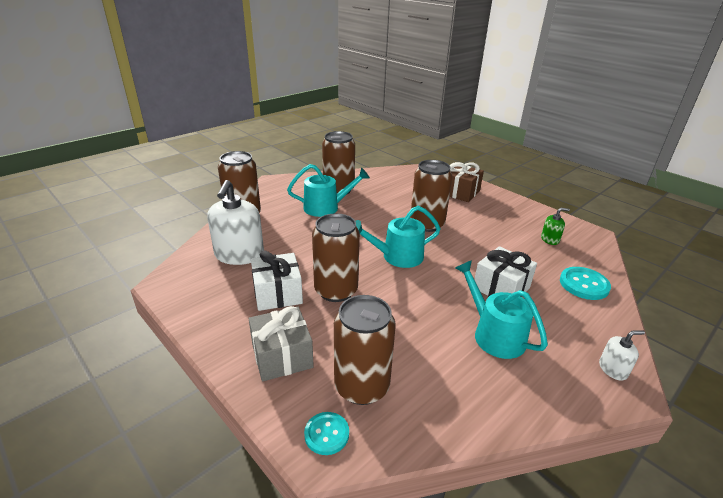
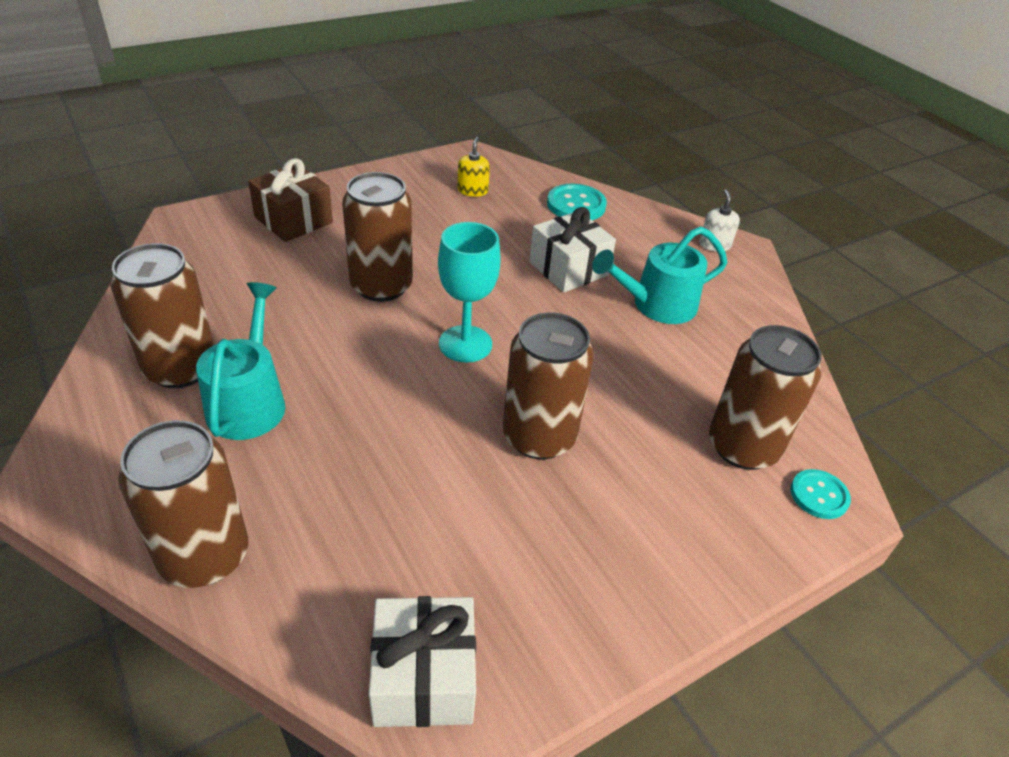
camera: 80 degrees left, 10 degrees up
white soap dispenser [207,180,264,265] -> none
grey gift [249,306,314,382] -> none
white gift [251,250,303,311] -> white gift moved to [369,596,476,727]
turquoise watering can [356,206,441,268] -> turquoise goblet [438,222,501,363]
green soap dispenser [541,208,570,245] -> yellow soap dispenser [457,137,490,197]

